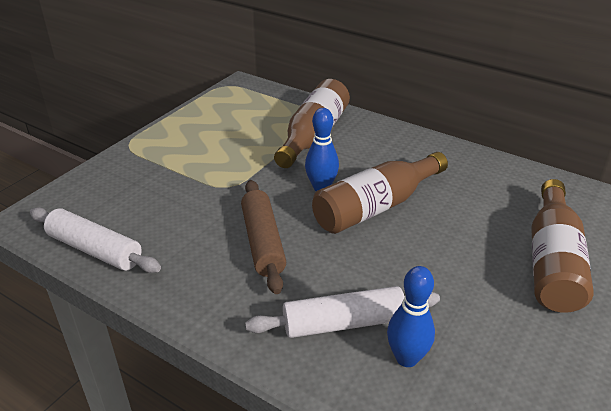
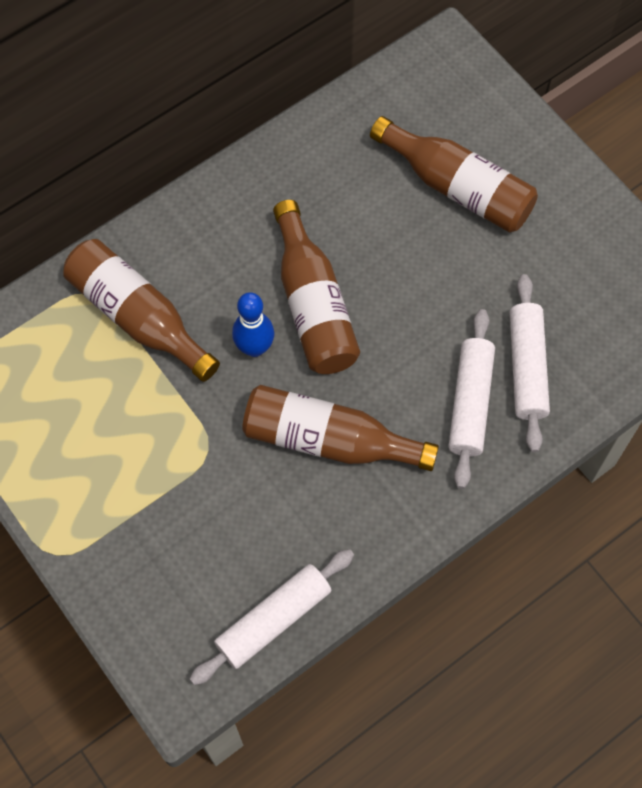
camera: 70 degrees left, 30 degrees up
brown rolling pin [241,180,286,294] -> brown bottle [242,385,439,471]
blue bowling pin [387,266,435,367] -> white rolling pin [510,274,550,452]

